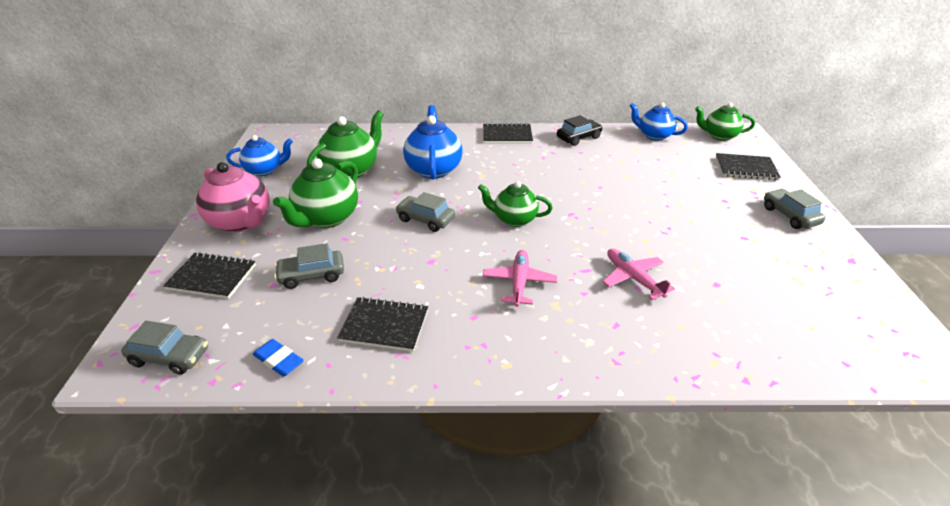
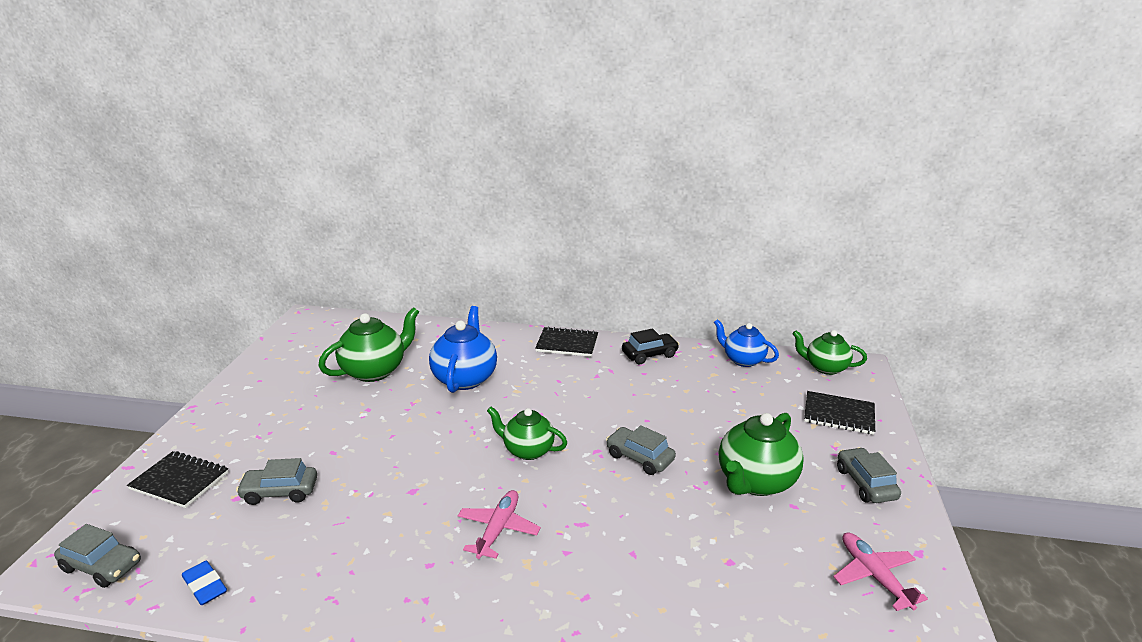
camera: 10 degrees right, 10 degrees down
pink teapot [196,162,270,232] -> none
blue teapot [226,135,293,176] -> none
green teapot [273,158,358,228] -> green teapot moved to [719,413,804,496]
black notebook [337,297,428,352] -> none
grey car [395,192,455,232] -> grey car moved to [606,425,676,475]
pink plane [603,248,675,300] -> pink plane moved to [833,532,928,611]

